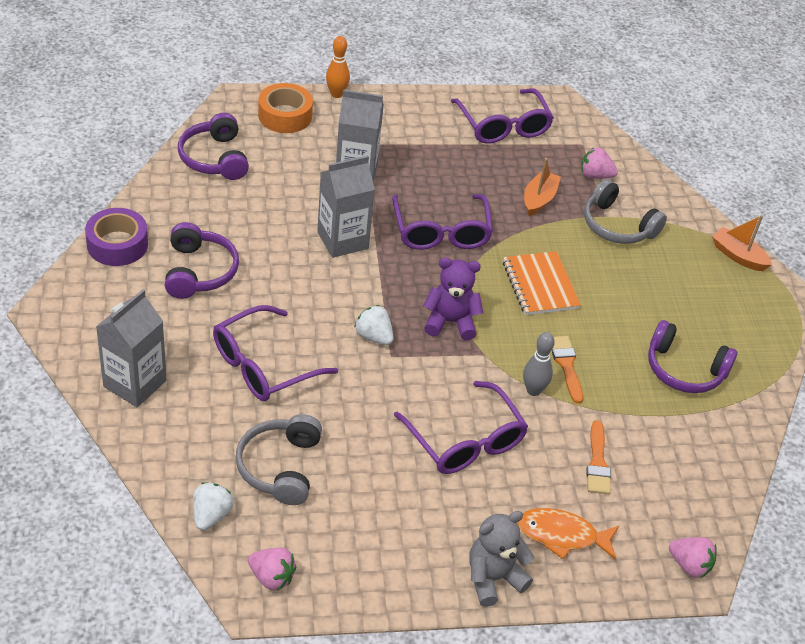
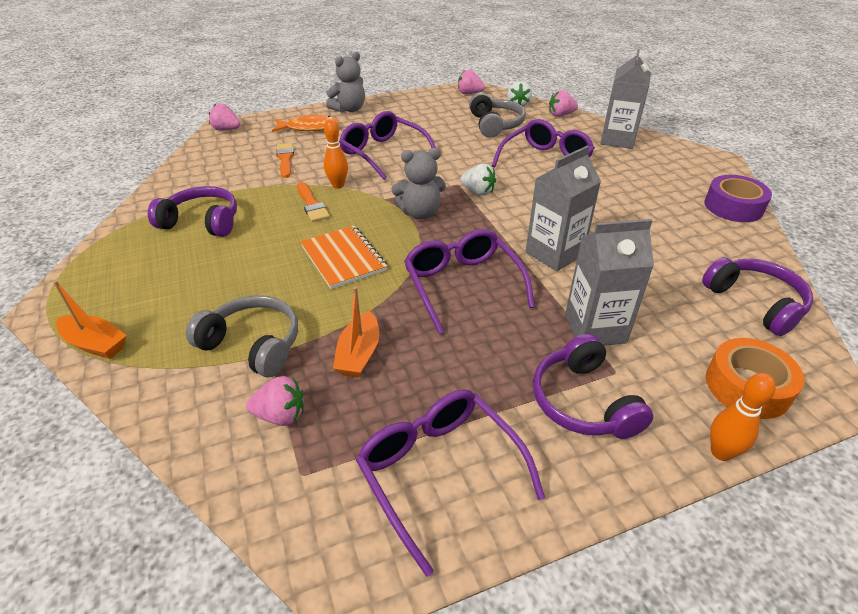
camera: 170 degrees right, 5 degrees down
purple headphones [165,222,239,299] -> purple headphones moved to [533,334,653,439]
purple teddy bear [423,258,483,340] -> grey teddy bear [391,148,446,219]
grey bowling pin [523,332,555,396] -> orange bowling pin [324,119,348,189]
none -> pink strawberry [549,90,578,117]

